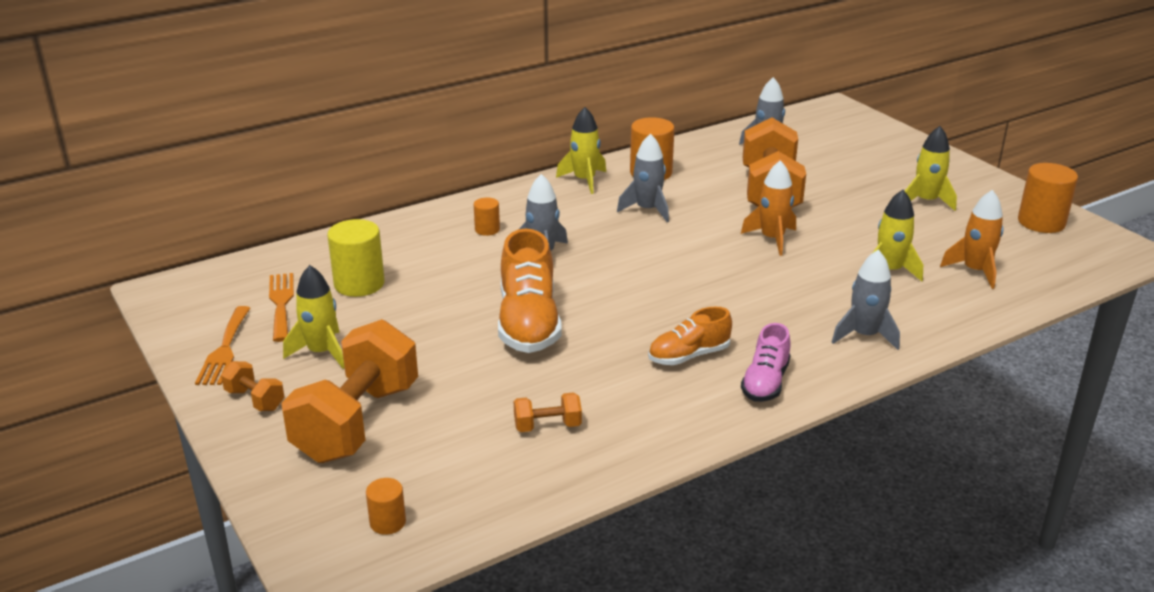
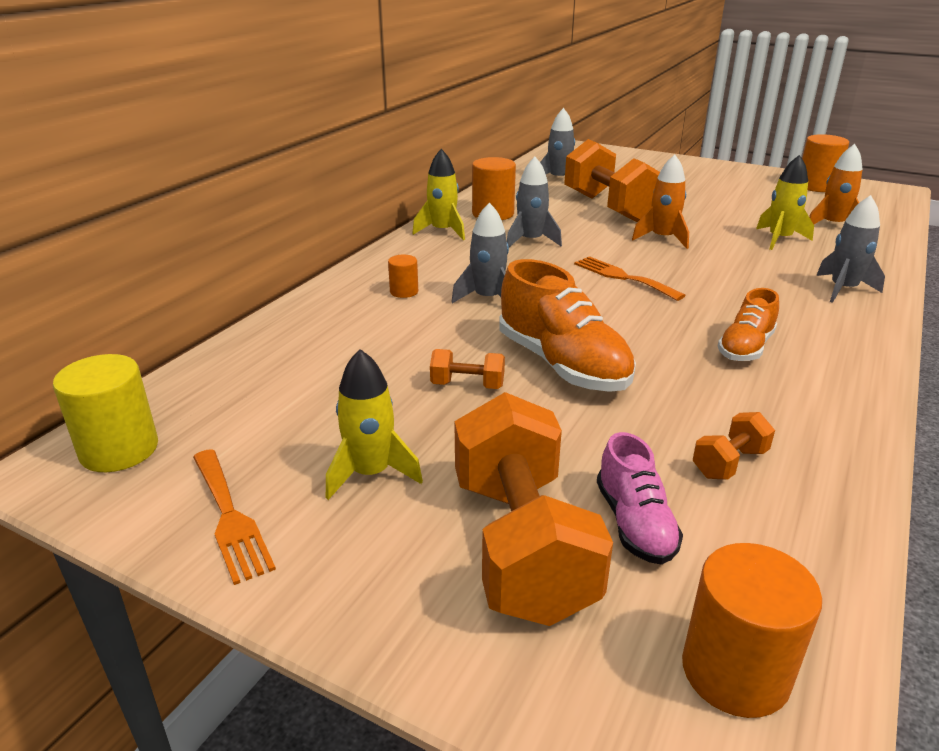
camera: 30 degrees left, 0 degrees up
orange dumbbell [221,361,284,411] -> orange dumbbell moved to [430,349,505,389]
orange fork [269,273,294,342] -> orange fork moved to [574,256,686,301]
yellow cylinder [327,219,385,297] -> yellow cylinder moved to [53,354,158,472]
orange cylinder [366,478,406,535] -> orange cylinder [682,543,822,718], size x1.85
pink shoe [741,323,791,402] -> pink shoe moved to [597,432,683,565]
yellow rocket [905,126,957,211] -> none

